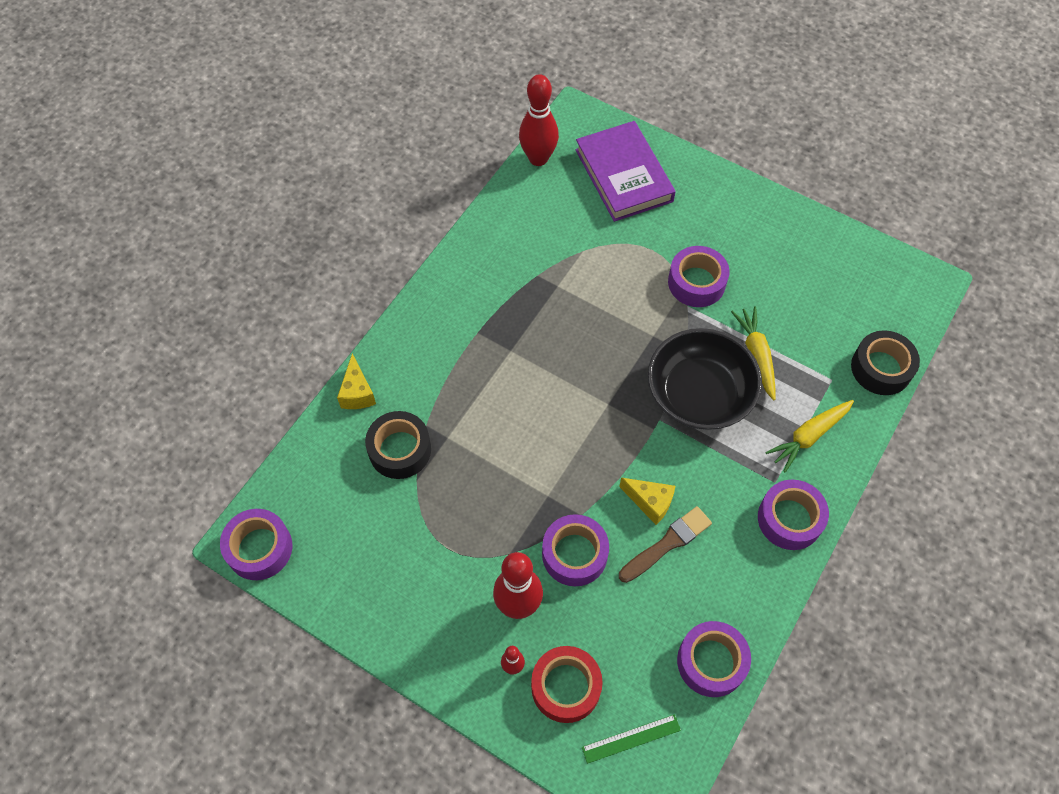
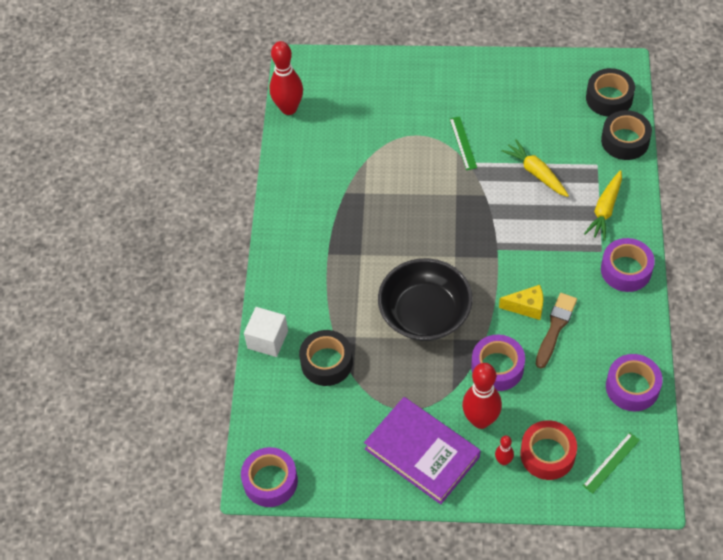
camera: 25 degrees left, 5 degrees down
yellow cheese [337,353,376,409] -> white cube [244,307,288,357]
purple book [575,121,676,222] -> purple book moved to [364,397,481,504]
black bowl [648,328,762,430] -> black bowl moved to [378,258,473,341]
purple tape [668,246,730,307] -> green ruler [450,116,477,170]
none -> black tape [586,68,635,117]

